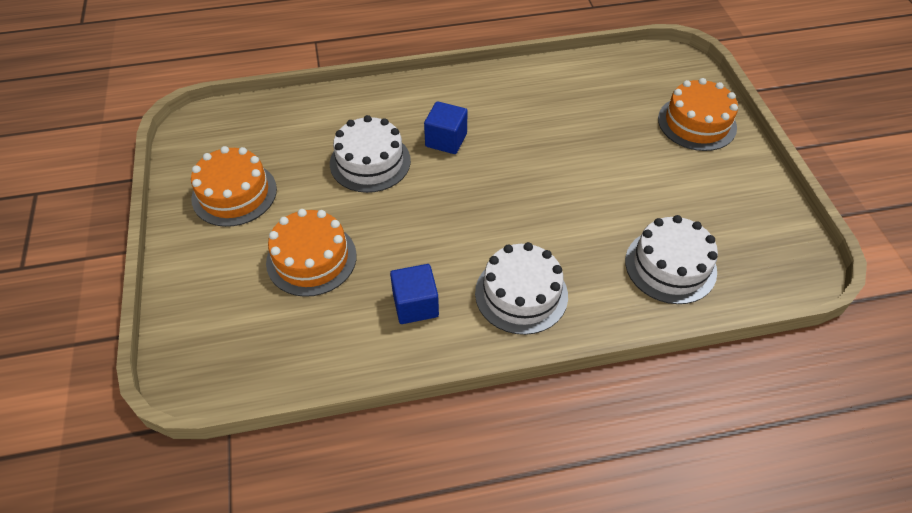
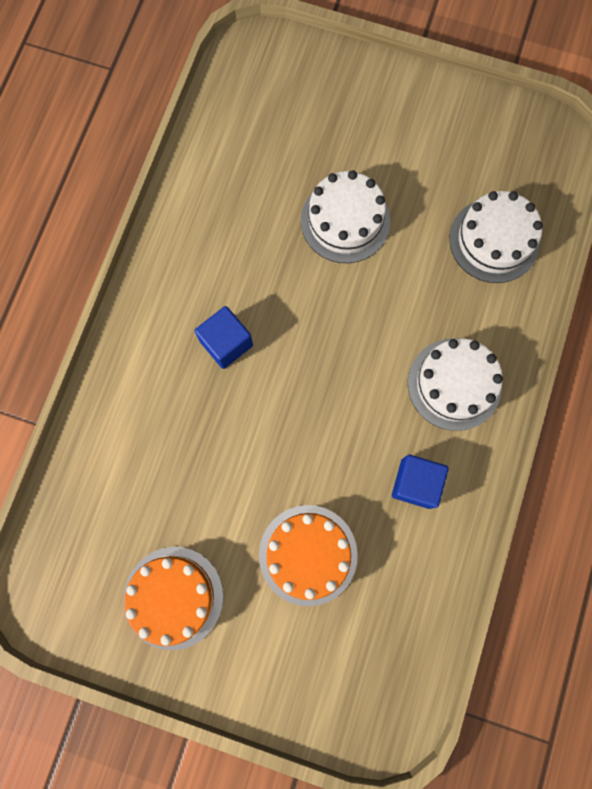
camera: 60 degrees left, 25 degrees up
white cake [330,115,411,193] -> white cake moved to [301,170,390,263]
orange cake [658,78,738,151] -> none

